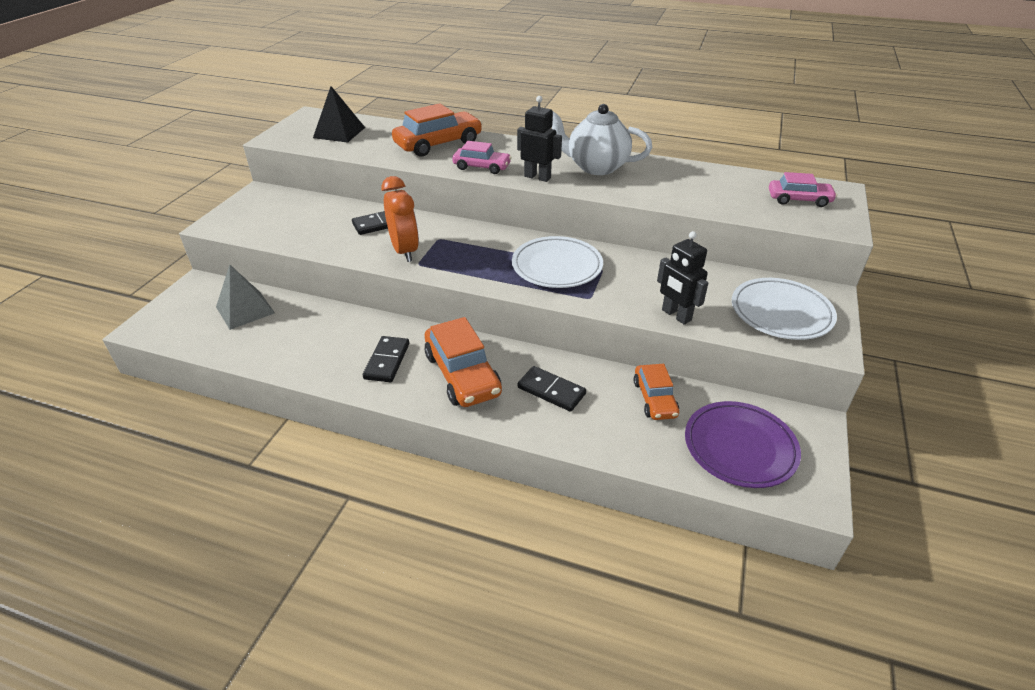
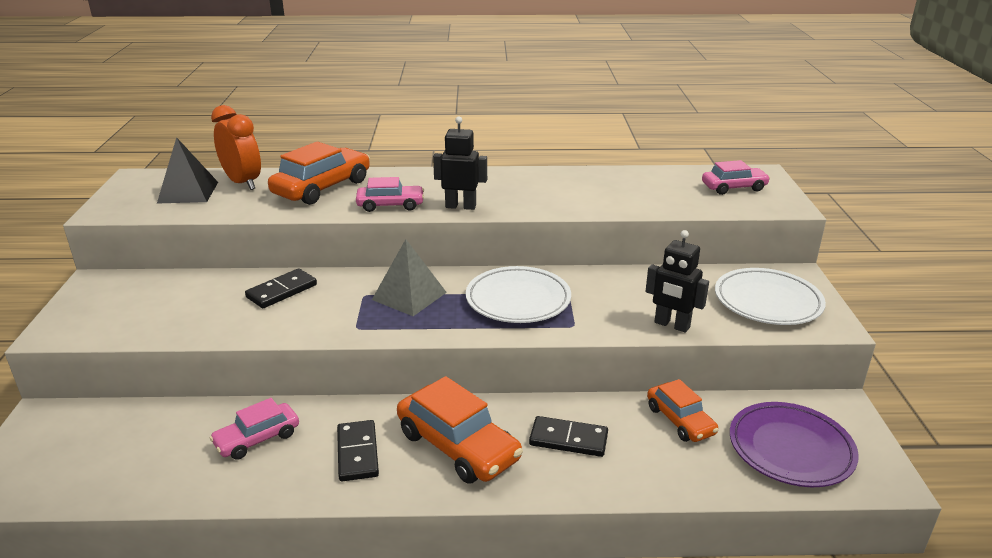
camera: 20 degrees left, 10 degrees down
grey pyramid [216,265,275,330] -> grey pyramid moved to [372,239,447,316]
orange clock [381,176,419,262] -> orange clock moved to [211,105,261,190]
white teapot [552,104,652,175] -> none
none -> pink car [210,398,299,460]

